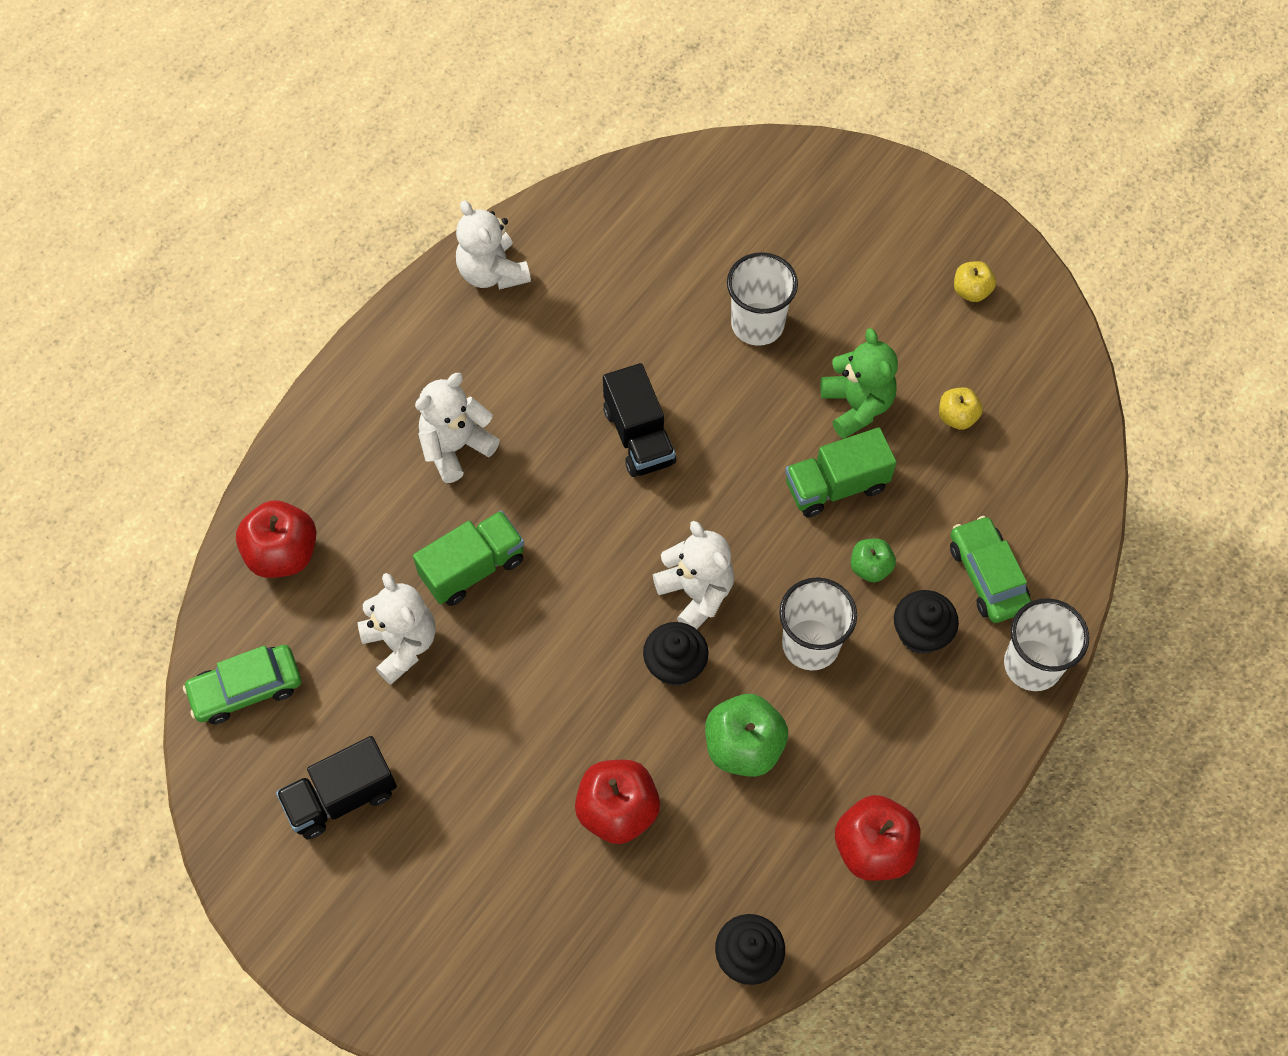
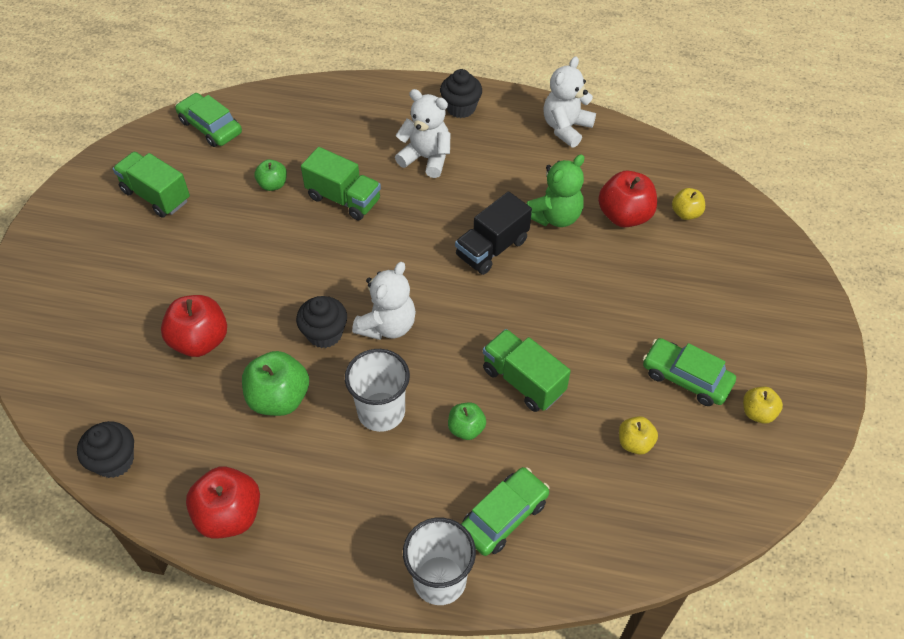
camera: 65 degrees right, 10 degrees down
red apple [236,500,317,578] -> red apple moved to [598,171,657,227]
black truck [276,736,397,839] -> green truck [113,152,190,218]
white teddy bear [357,573,435,685] -> green apple [254,159,287,191]
white cup [727,252,798,346] -> none
green teddy bear [820,328,898,439] -> green teddy bear moved to [526,154,584,227]
black cupcake [894,590,959,654] -> black cupcake moved to [440,69,482,118]
none -> green car [643,338,736,406]
none -> yellow apple [672,188,705,220]

